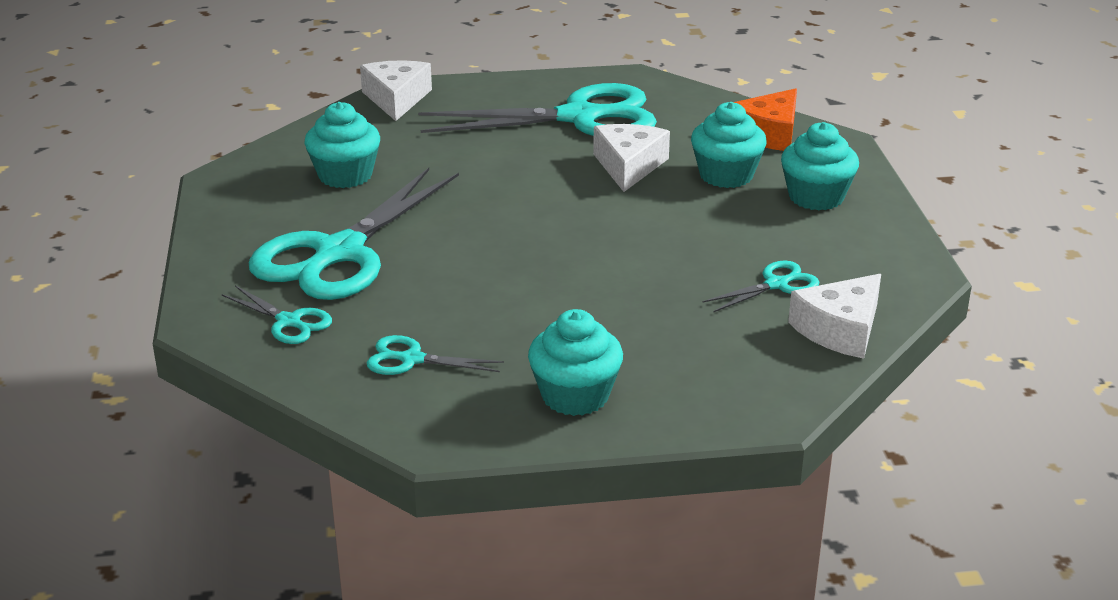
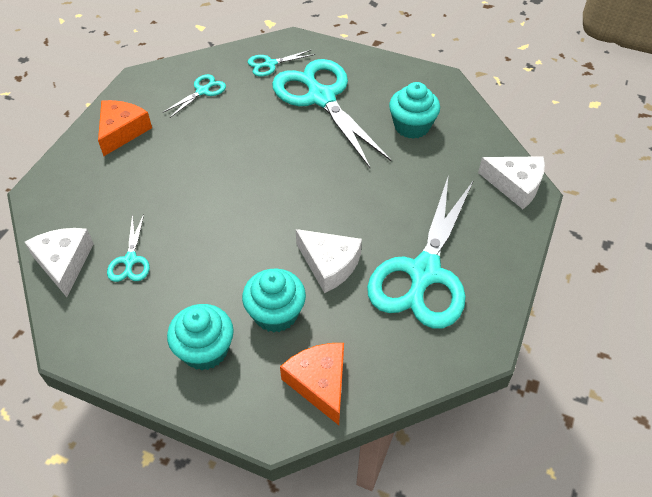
camera: 120 degrees right, 20 degrees up
turquoise cupcake [528,309,623,416] -> orange cheese [98,100,152,156]

